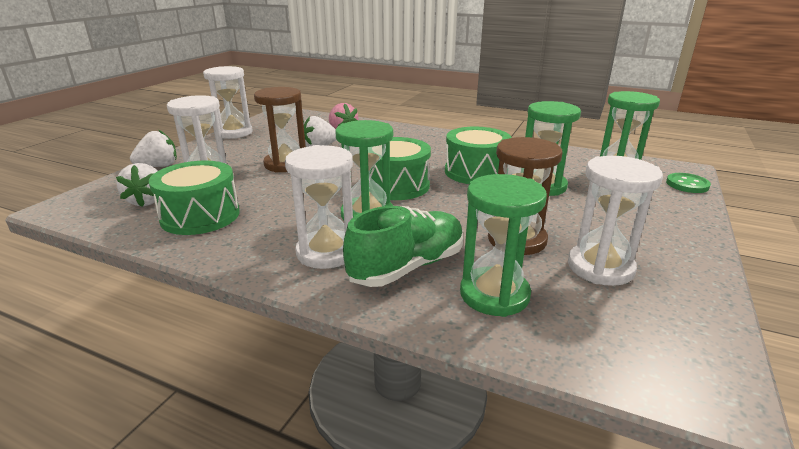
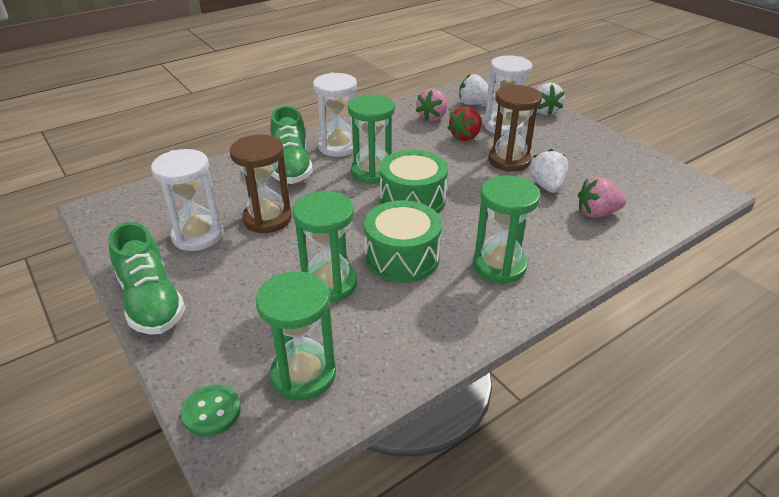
camera: 120 degrees right, 10 degrees up
green drum [149,161,240,235] -> pink strawberry [416,88,447,121]
white hourglass [203,66,253,139] -> none
green hourglass [460,174,547,317] -> green hourglass moved to [473,176,541,284]
none -> green shoe [108,222,185,335]
none -> red strawberry [447,106,482,141]

